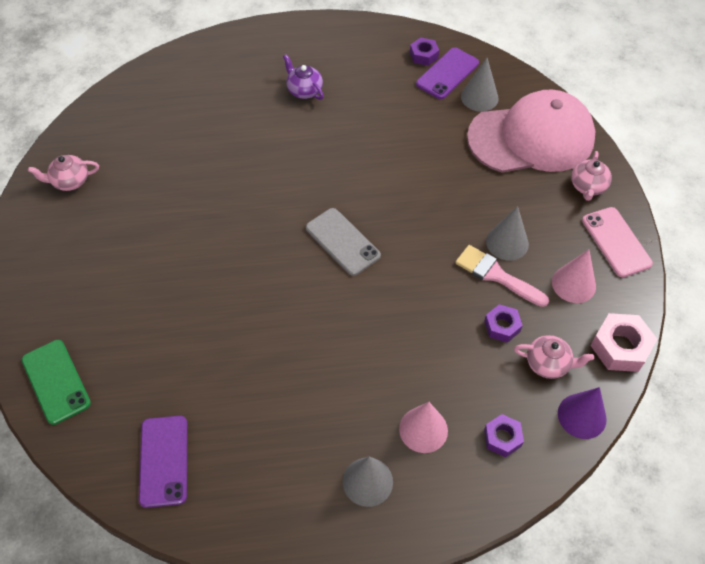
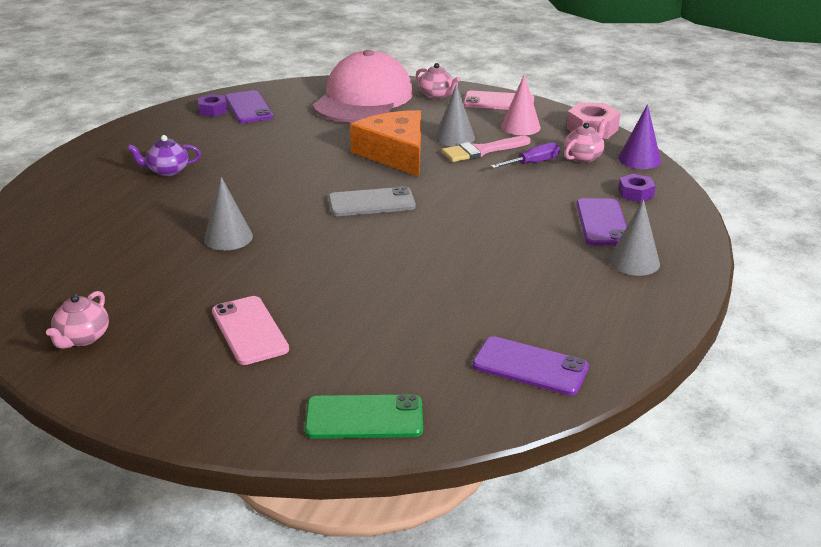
camera: 60 degrees left, 25 degrees down
pink cone [399,402,448,453] -> purple phone [576,198,627,246]
grey cone [461,58,499,111] -> grey cone moved to [204,177,253,251]
purple nut [484,304,523,343] -> purple screwdriver [491,142,560,168]
none -> pink phone [212,296,289,365]
none -> orange cheese [350,110,421,177]

